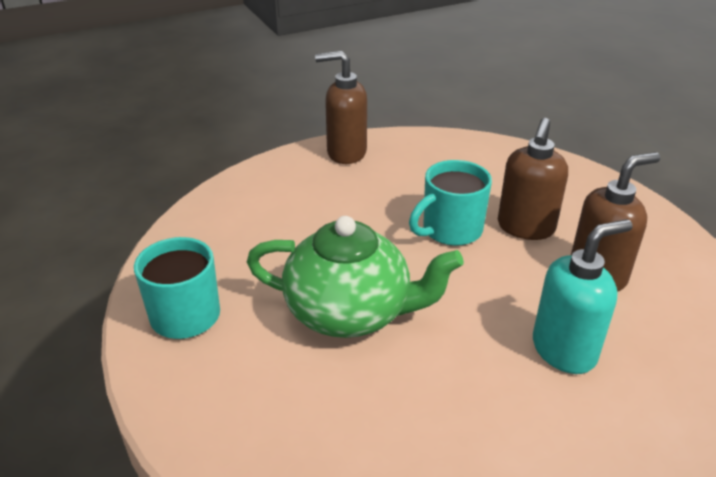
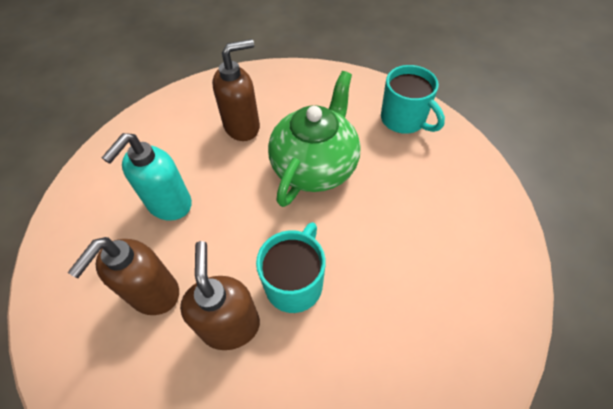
camera: 150 degrees right, 20 degrees up
green teapot [247,216,464,338] -> green teapot turned 135 degrees clockwise [268,71,360,207]
brown soap dispenser [315,51,367,164] -> brown soap dispenser moved to [212,39,260,141]

